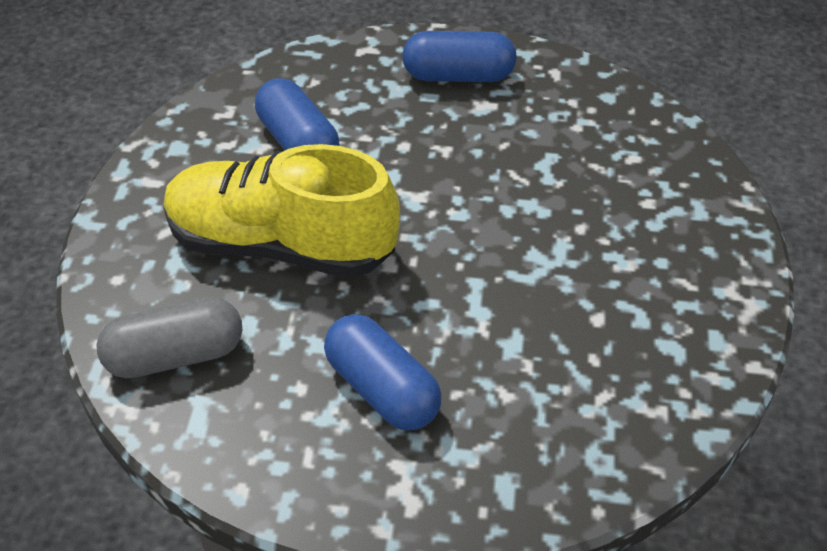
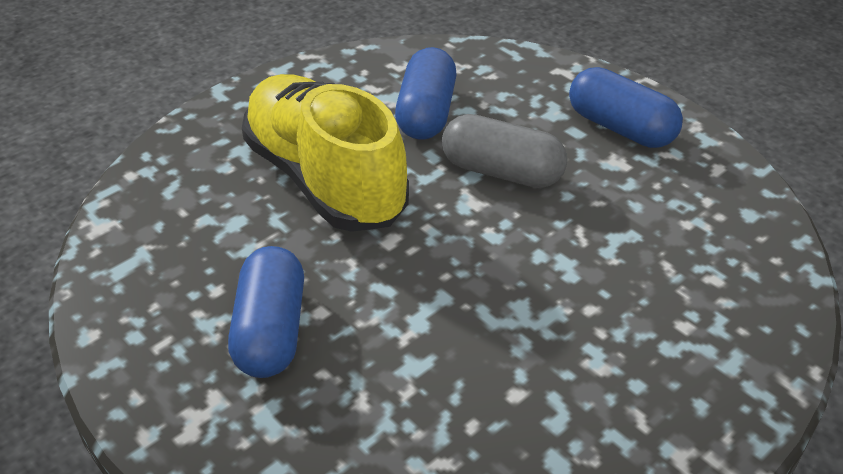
camera: 40 degrees right, 5 degrees down
grey capsule [96,297,242,378] -> grey capsule moved to [442,114,568,188]

